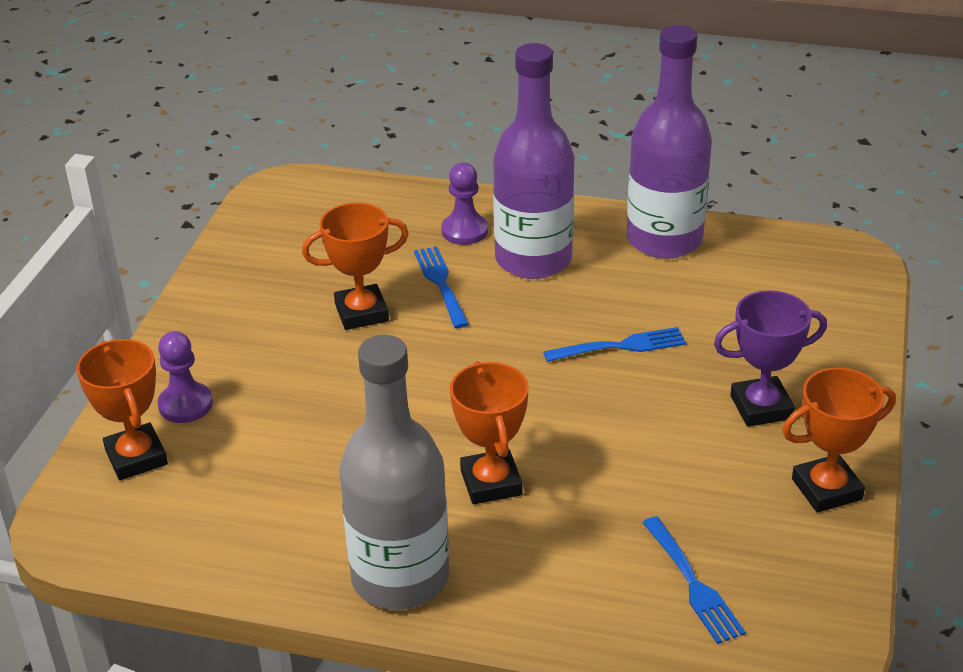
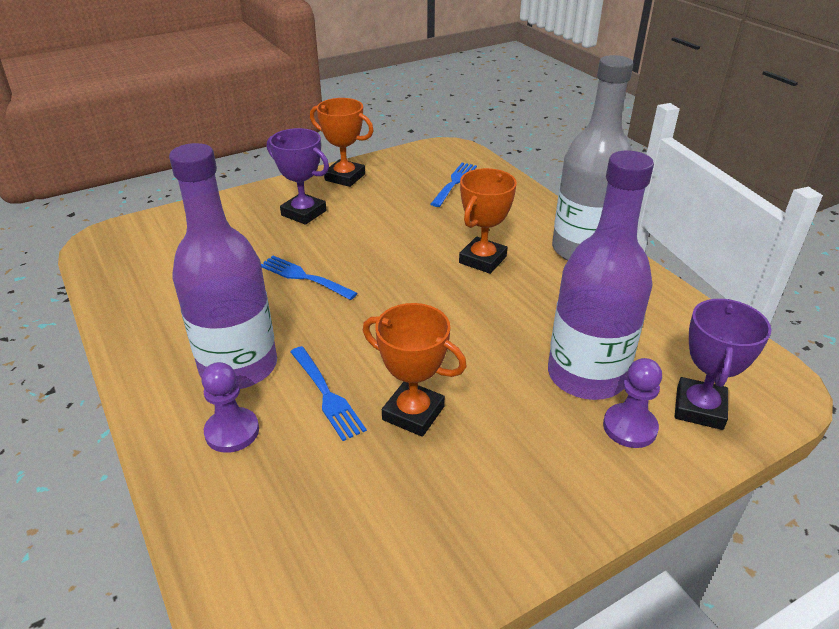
camera: 135 degrees left, 0 degrees up
orange trophy [76,339,168,480] -> purple trophy [675,299,772,430]
blue fork [414,246,469,328] -> blue fork turned 60 degrees counterclockwise [290,346,367,441]
purple bottle [627,25,712,259] -> purple bottle moved to [548,150,654,400]

